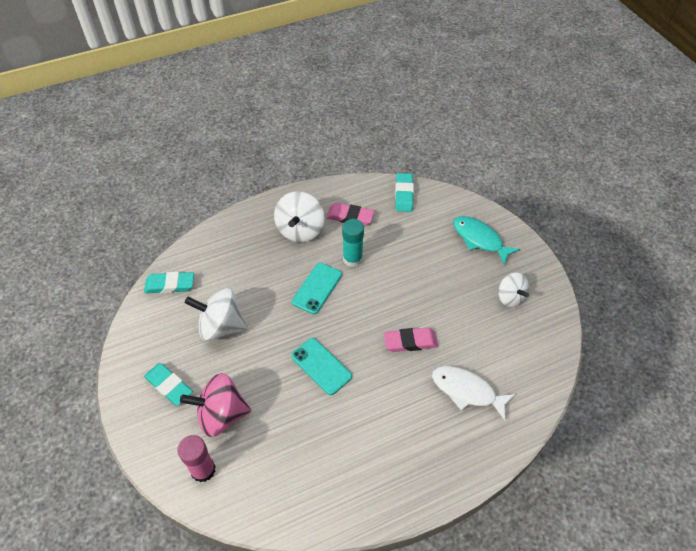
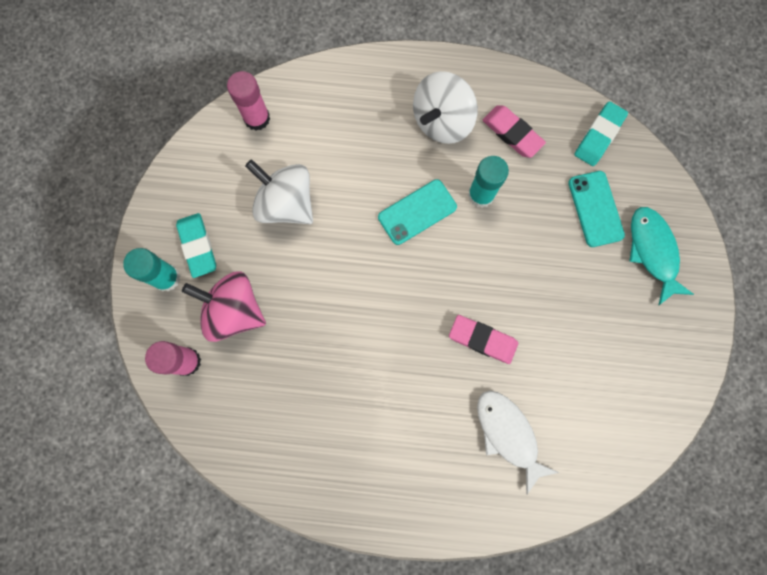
camera: 30 degrees right, 25 degrees up
turquoise eraser [144,272,194,294] -> pink glue stick [227,71,270,131]
turquoise phone [291,338,352,395] -> turquoise phone moved to [568,171,625,247]
white spinning top [498,272,529,307] -> none
none -> turquoise glue stick [123,248,180,292]

